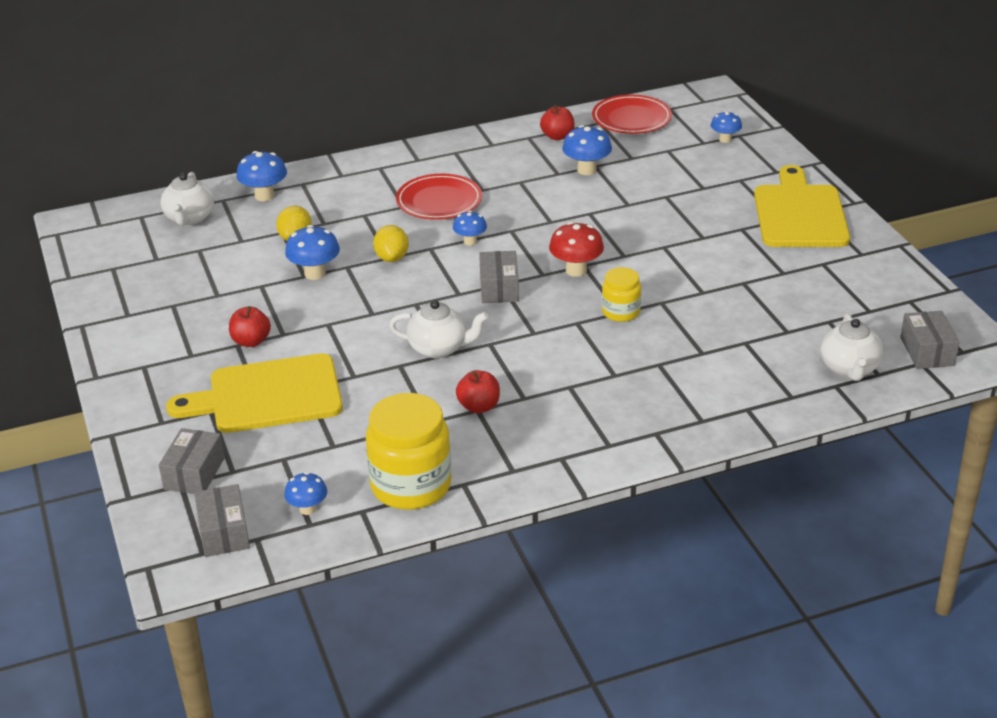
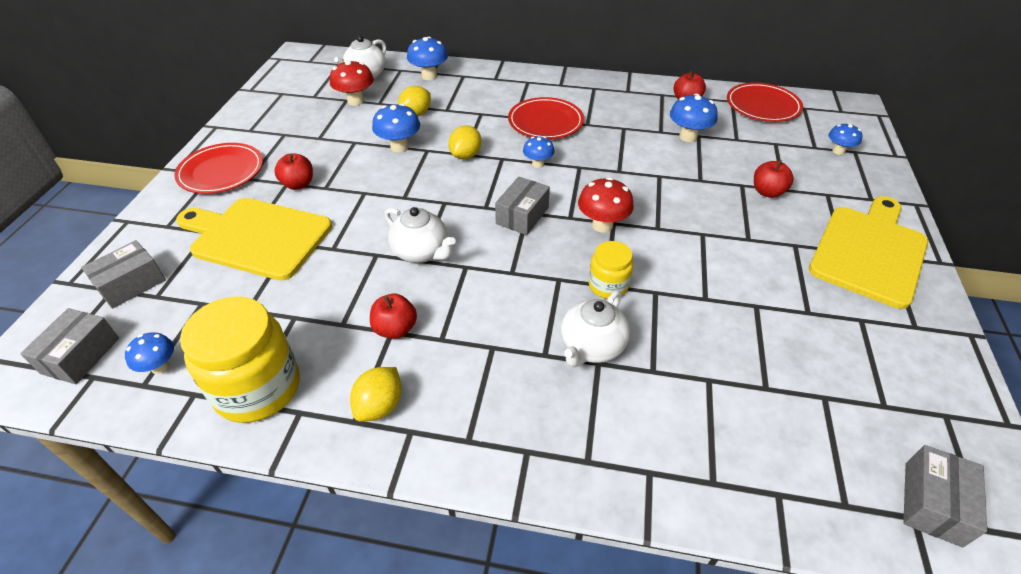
camera: 30 degrees right, 10 degrees up
white teapot [821,313,883,381] -> white teapot moved to [561,290,630,367]
none -> red plate [174,143,263,194]
none -> red mushroom [330,60,374,106]
none -> yellow lemon [350,367,402,422]
none -> red apple [754,160,794,198]

